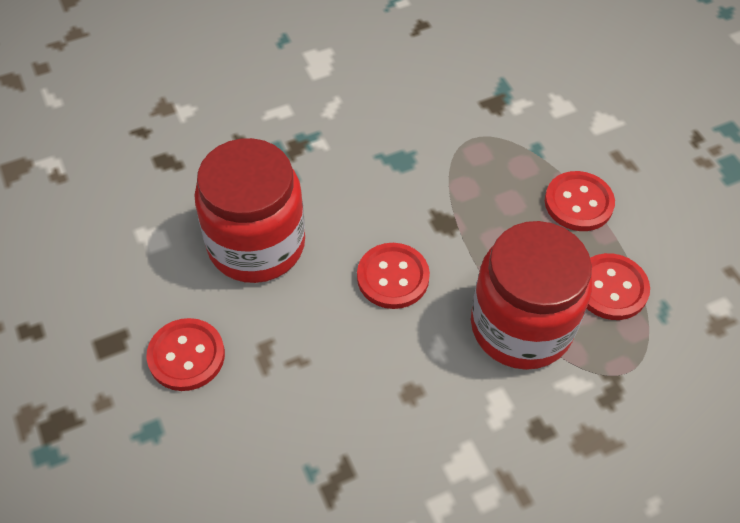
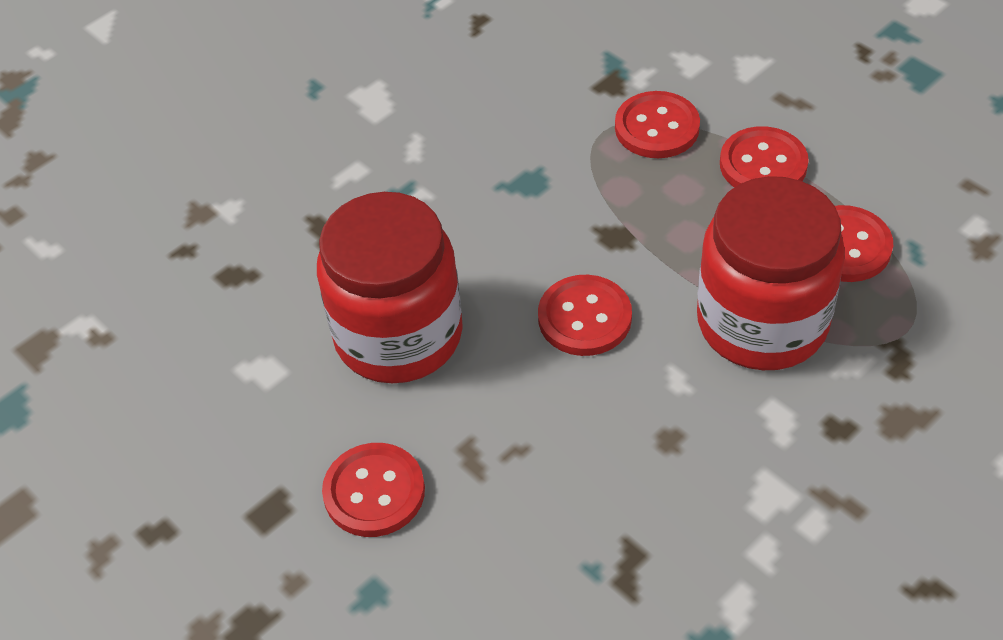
camera: 15 degrees left, 5 degrees down
none -> red button [615,91,700,158]

